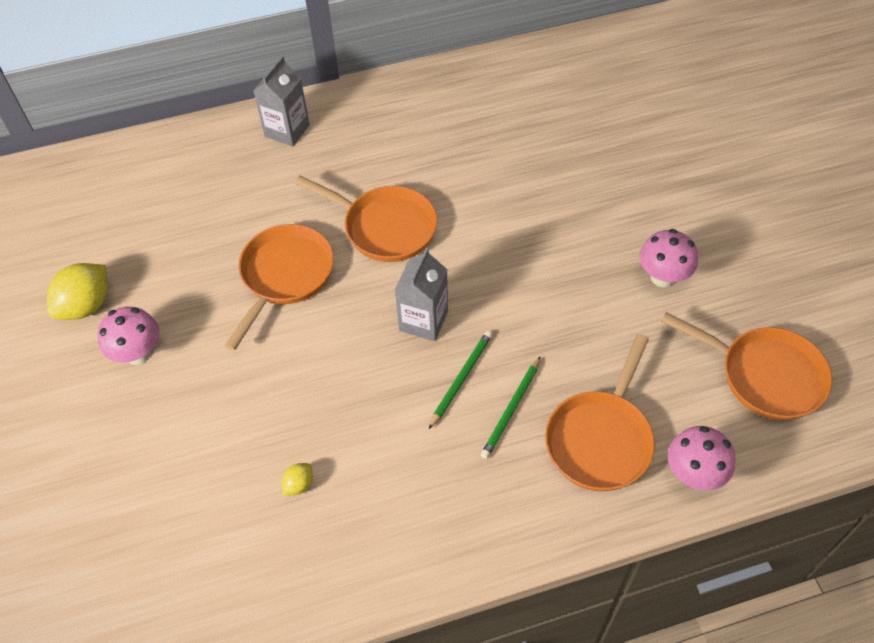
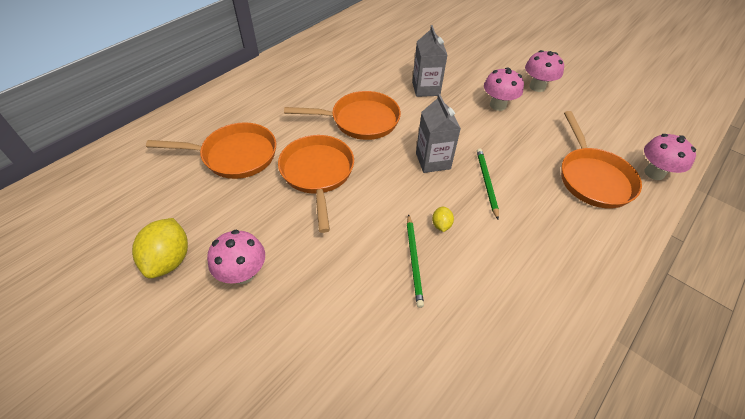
camera: 35 degrees left, 5 degrees down
grey carton [253,56,310,147] -> grey carton moved to [412,25,447,97]
yellow lemon [282,463,313,496] -> yellow lemon moved to [432,206,454,232]
green pencil [481,356,541,459] -> green pencil moved to [407,214,424,308]
orange pan [661,312,832,420] -> orange pan moved to [146,122,276,179]
none -> pink mushroom [484,67,524,111]

